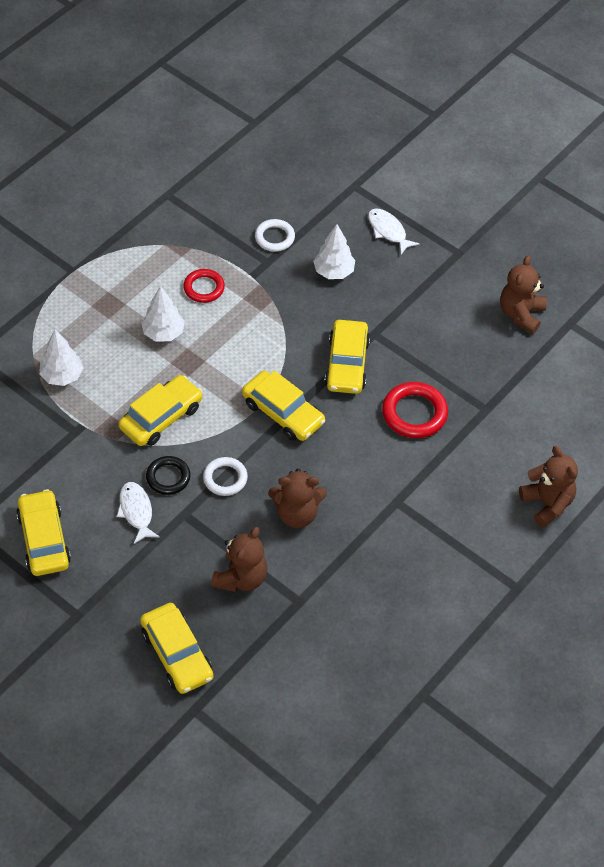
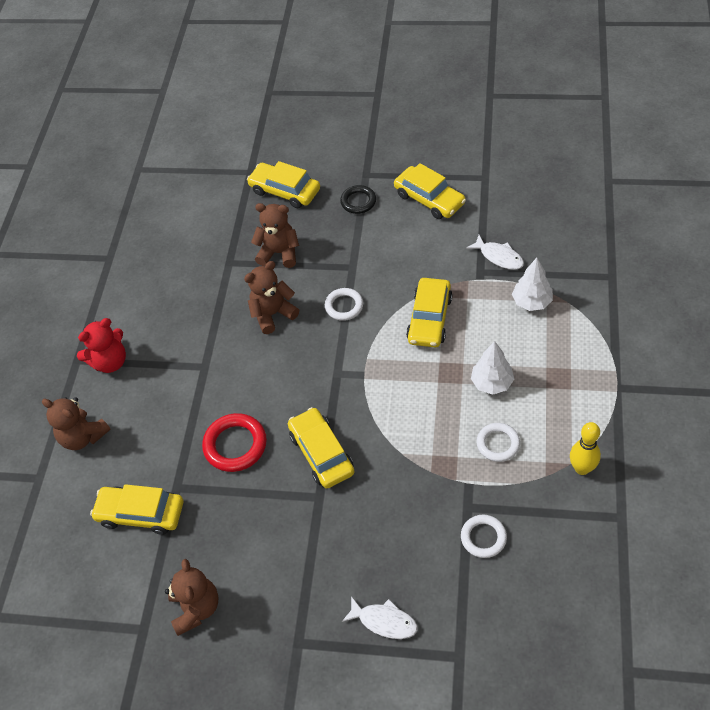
camera: 155 degrees right, 0 degrees up
white fish [117,482,160,544] -> white fish moved to [466,235,524,270]
black ring [146,456,191,495] -> black ring moved to [340,185,376,214]
red ring [183,269,225,303] -> white ring [476,423,520,462]
brown teddy bear [211,527,267,592] -> brown teddy bear turned 105 degrees clockwise [251,203,299,268]
yellow car [242,371,325,441] -> yellow car moved to [90,484,183,535]
white tree [313,224,355,279] -> none
none -> red teddy bear [77,318,126,373]
none -> yellow bowling pin [570,422,601,475]

